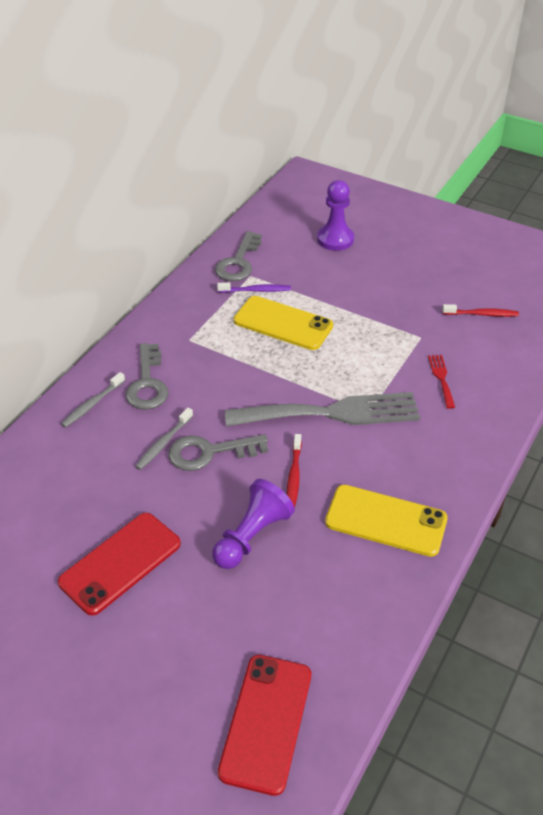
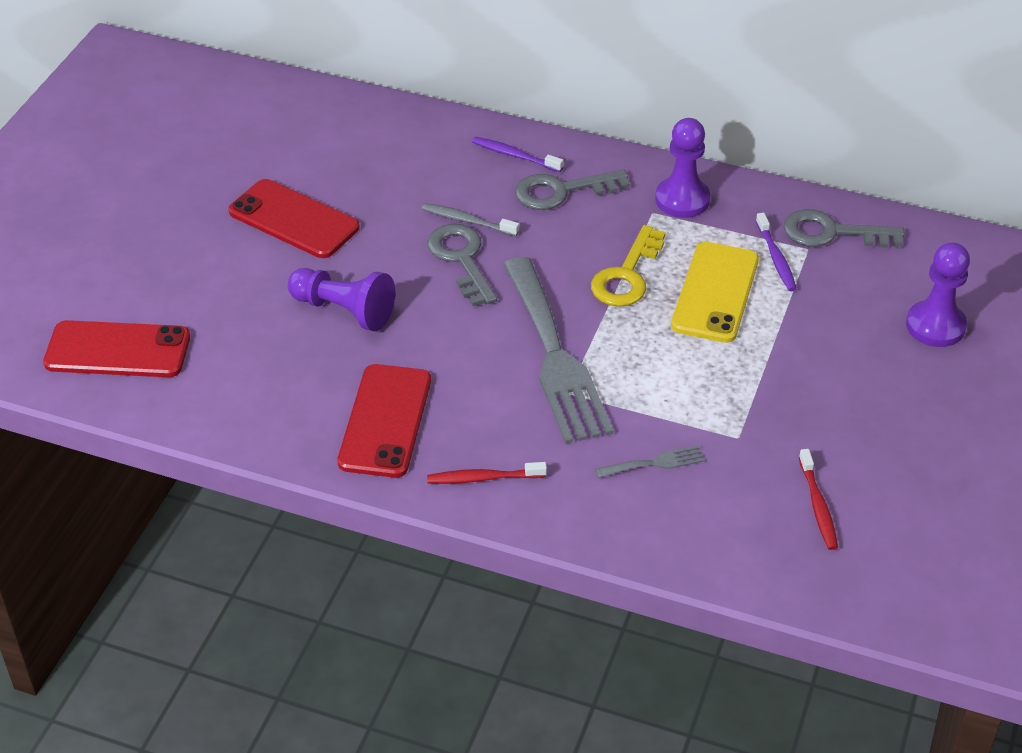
camera: 80 degrees right, 0 degrees up
grey toothbrush [61,372,125,428] -> purple toothbrush [472,137,564,172]
red toothbrush [287,434,302,507] -> red toothbrush moved to [427,462,547,484]
yellow phone [325,485,448,557] -> red phone [337,364,431,478]
red fork [428,355,455,409] -> grey fork [595,445,705,478]
none -> yellow key [591,225,666,307]
none -> purple pawn [655,118,710,218]

